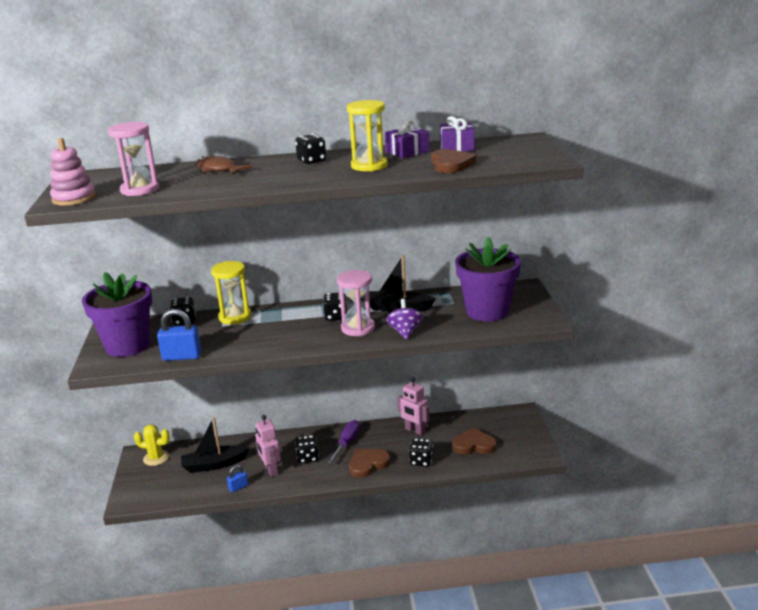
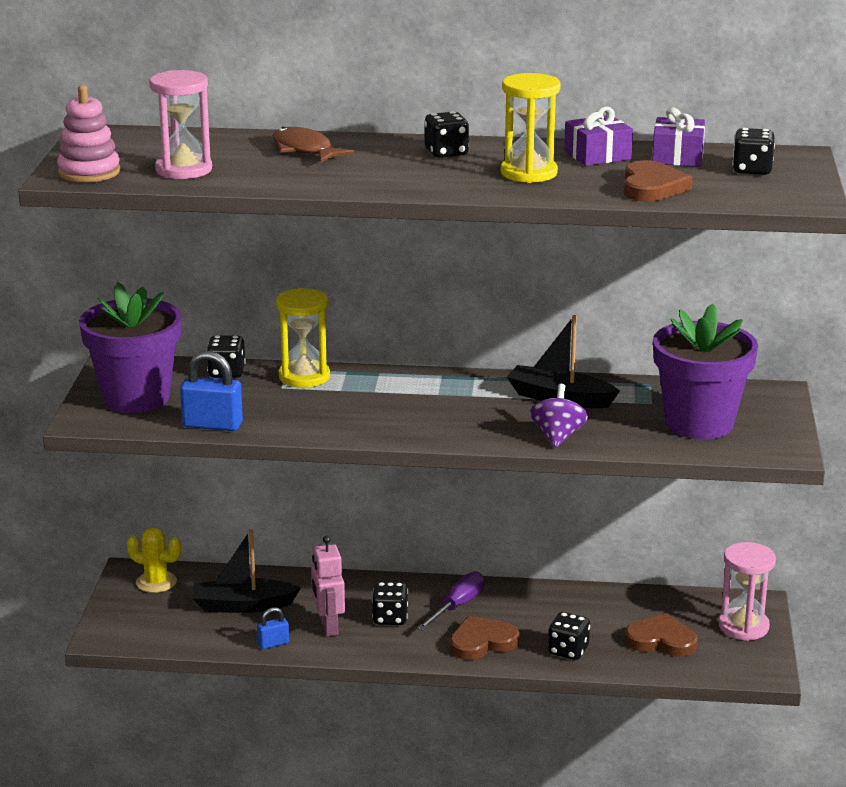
camera: 10 degrees right, 0 degrees up
black dice [323,292,348,321] -> black dice moved to [732,128,775,175]
pink hourglass [337,270,375,336] -> pink hourglass moved to [719,542,776,641]
pink robot [397,377,429,436] -> none

